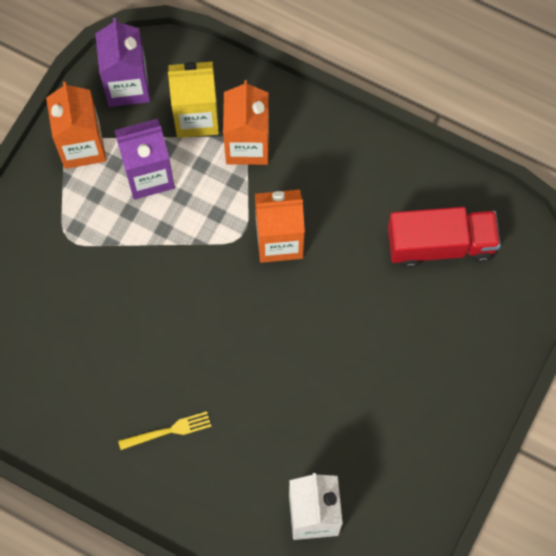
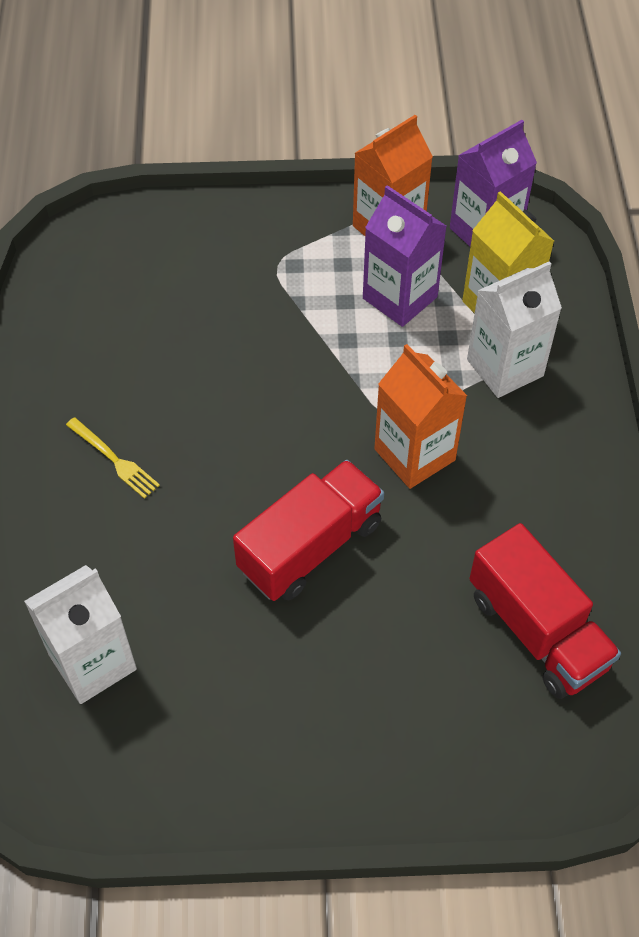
camera: 60 degrees right, 15 degrees down
orange carton [223,80,269,165] -> white carton [467,261,562,398]
none -> red truck [233,460,384,601]

